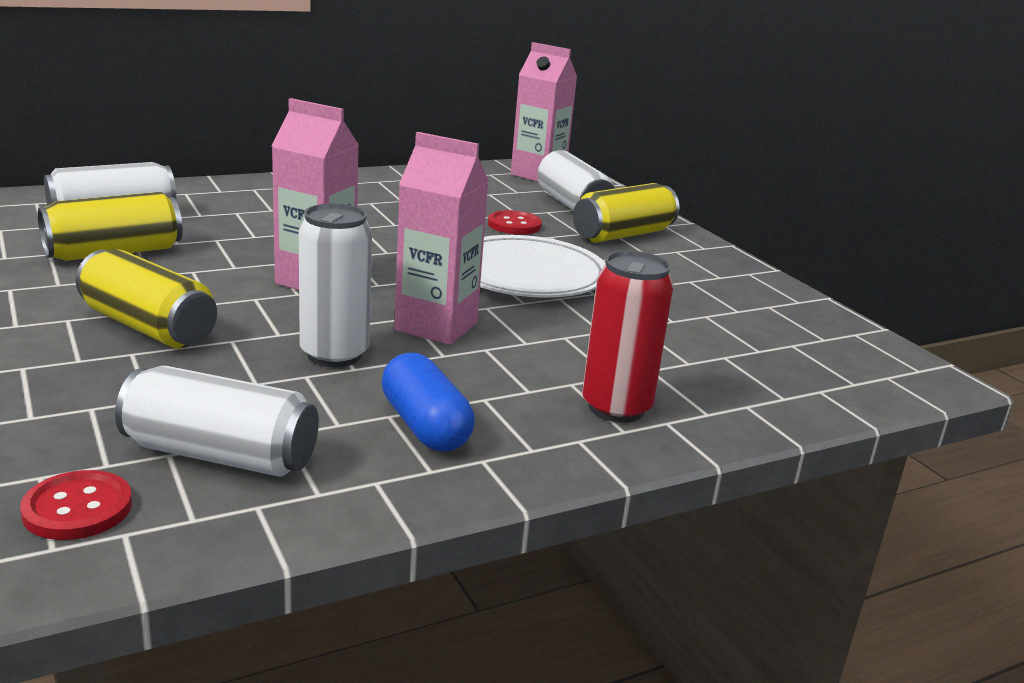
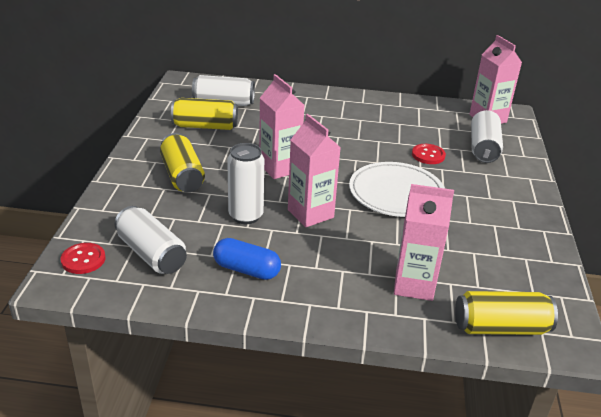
camera: 35 degrees right, 10 degrees up
blue capsule [382,353,475,452] -> blue capsule turned 75 degrees counterclockwise [213,238,281,280]
yellow can [573,183,679,243] -> yellow can moved to [455,291,558,335]
red can [582,251,674,423] -> none
none -> pink carton [394,184,454,301]

